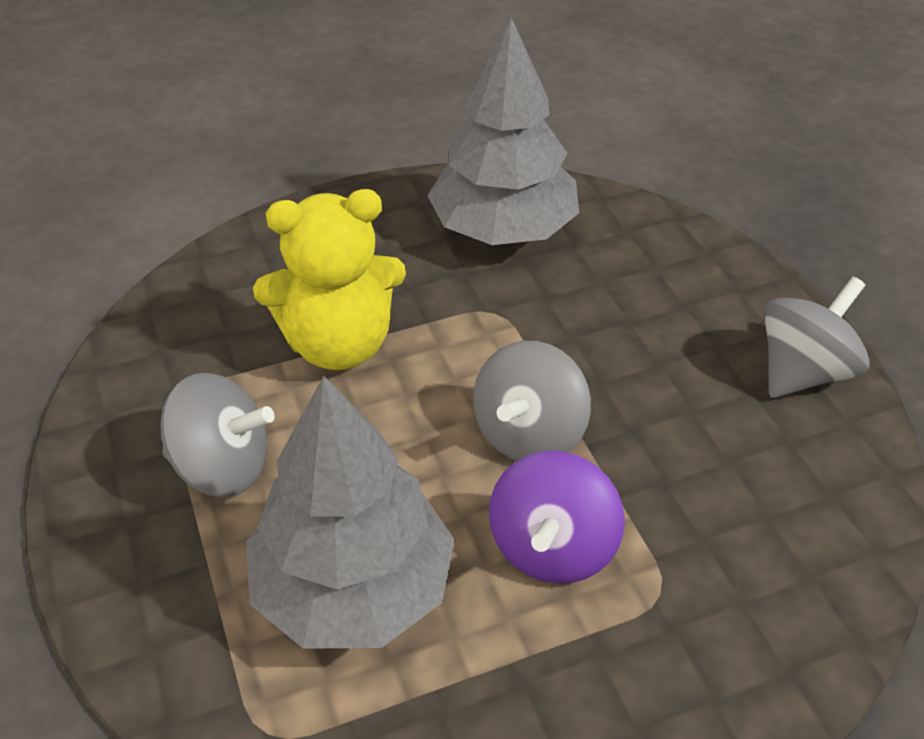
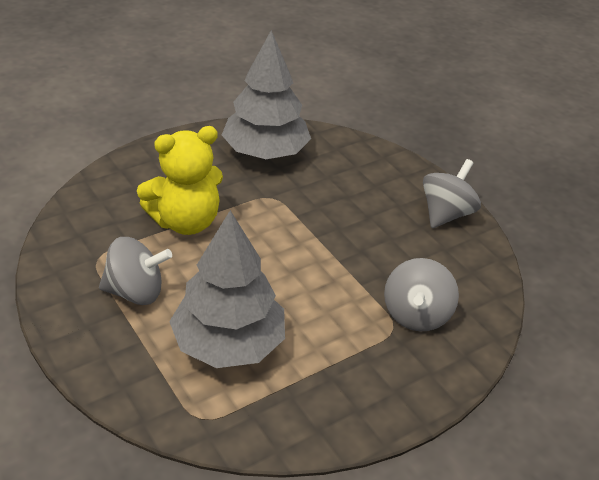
camera: 15 degrees left, 5 degrees down
grey spinning top [473,341,591,461] -> grey spinning top moved to [384,258,459,332]
purple spinning top [489,451,625,584] -> none

